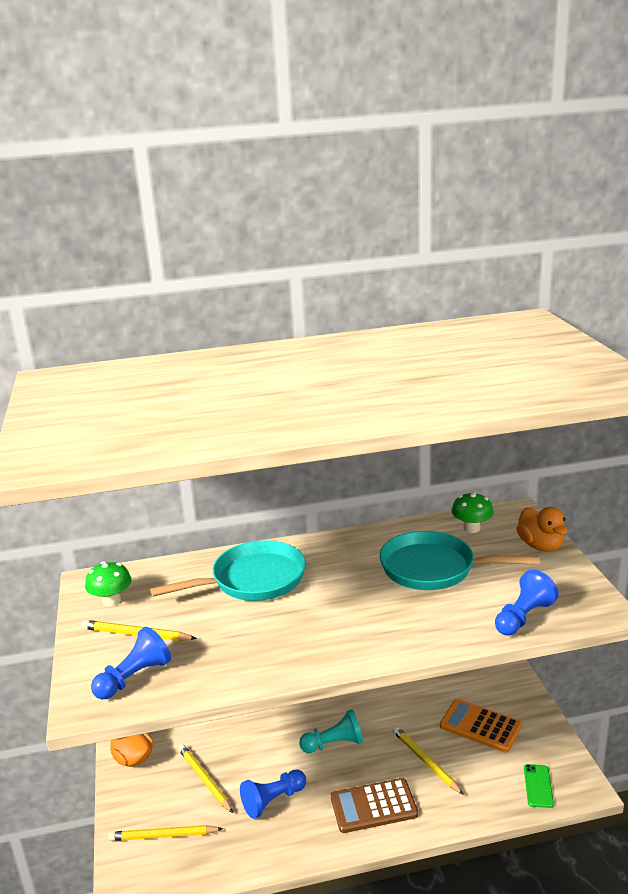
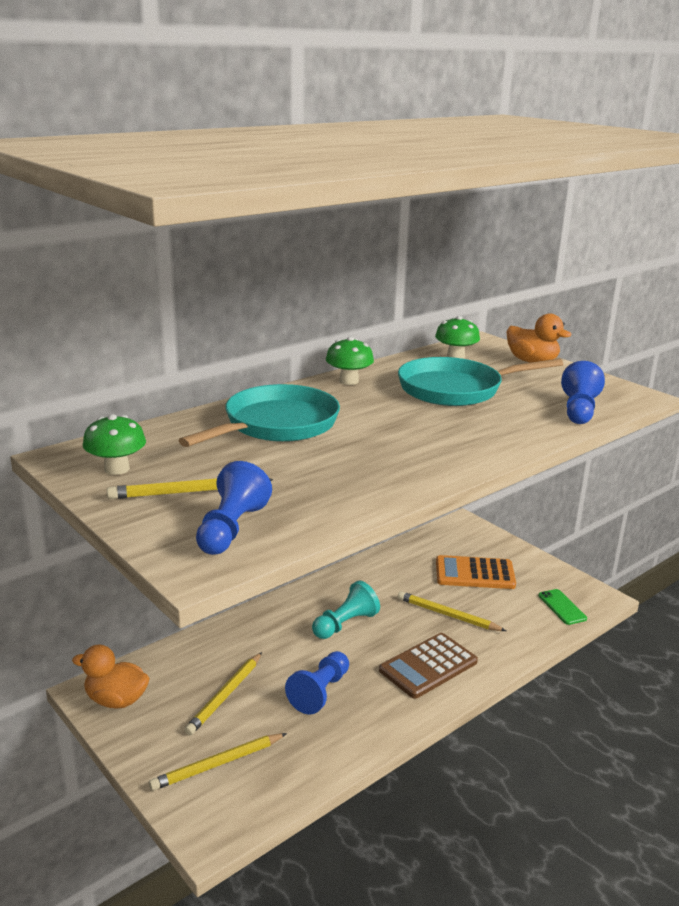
camera: 30 degrees left, 0 degrees up
yellow pencil [178,744,233,813] -> yellow pencil turned 90 degrees counterclockwise [184,652,262,735]
none -> green mushroom [326,337,374,385]

